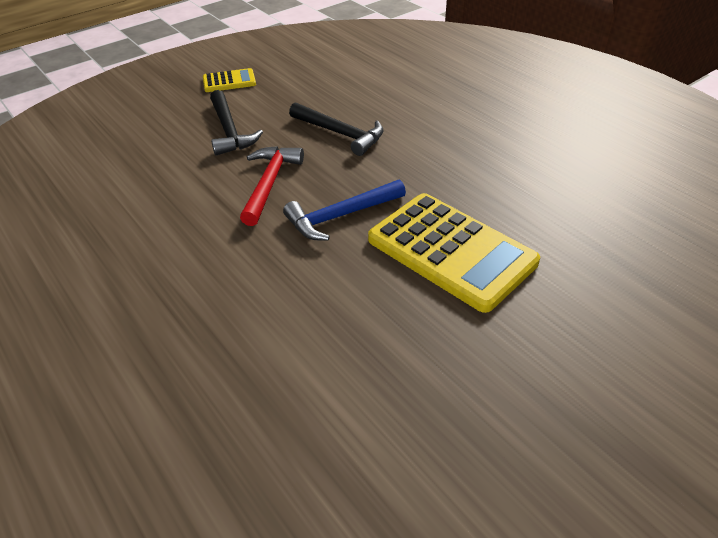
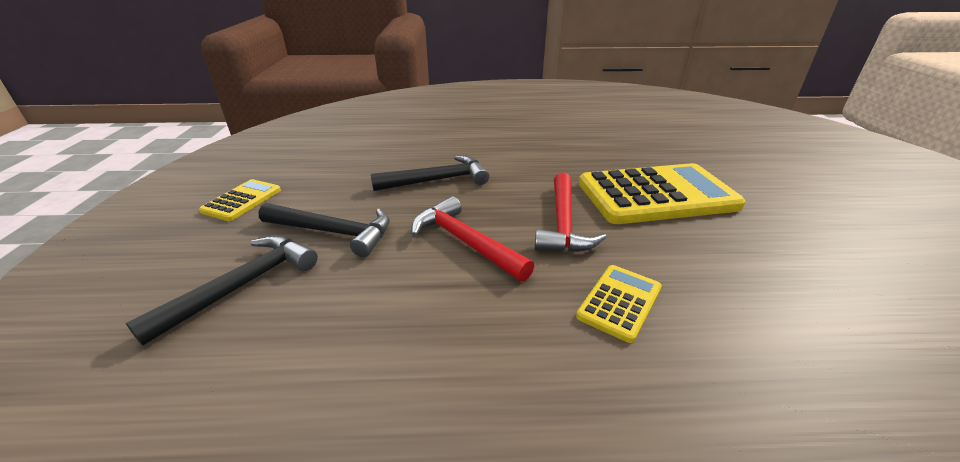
camera: 55 degrees left, 10 degrees down
blue hammer [283,180,406,241] -> red hammer [534,173,606,252]
none -> black hammer [126,235,318,346]
none -> yellow calculator [576,265,662,343]

